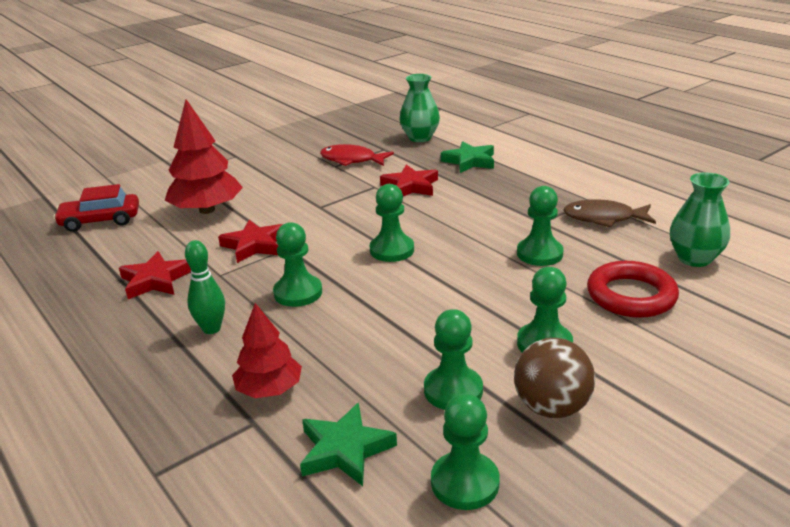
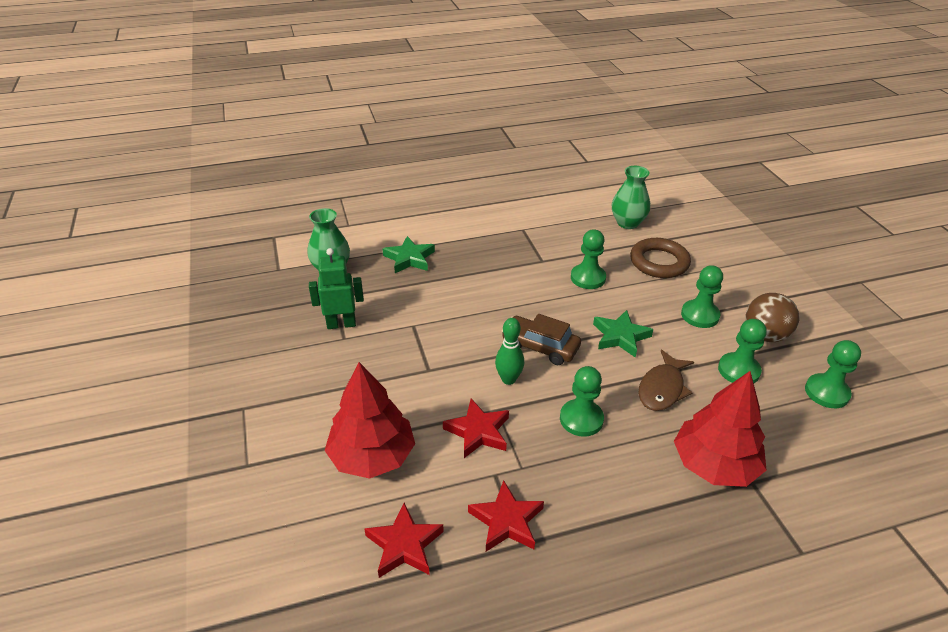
camera: 70 degrees left, 10 degrees up
red car [53,184,139,232] -> none
green bowling pin [185,240,225,334] -> green bowling pin moved to [495,318,524,385]
red tree [232,303,302,398] -> red tree [674,371,767,487], size x1.60
green star [300,403,397,486] -> green star moved to [593,310,654,358]
red fish [320,144,394,166] -> green robot [309,248,364,329]
green pawn [370,184,414,262] -> brown car [501,314,581,365]
red star [380,164,438,196] -> red star moved to [364,503,444,578]
brown fish [564,199,656,228] -> brown fish moved to [638,350,694,411]
red ring [587,261,679,318] -> brown ring [630,238,691,278]

